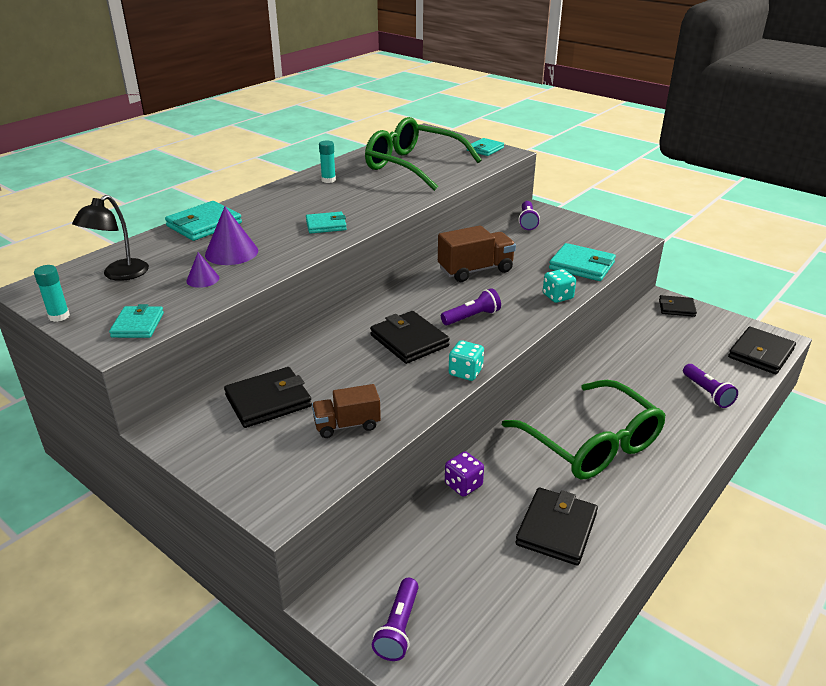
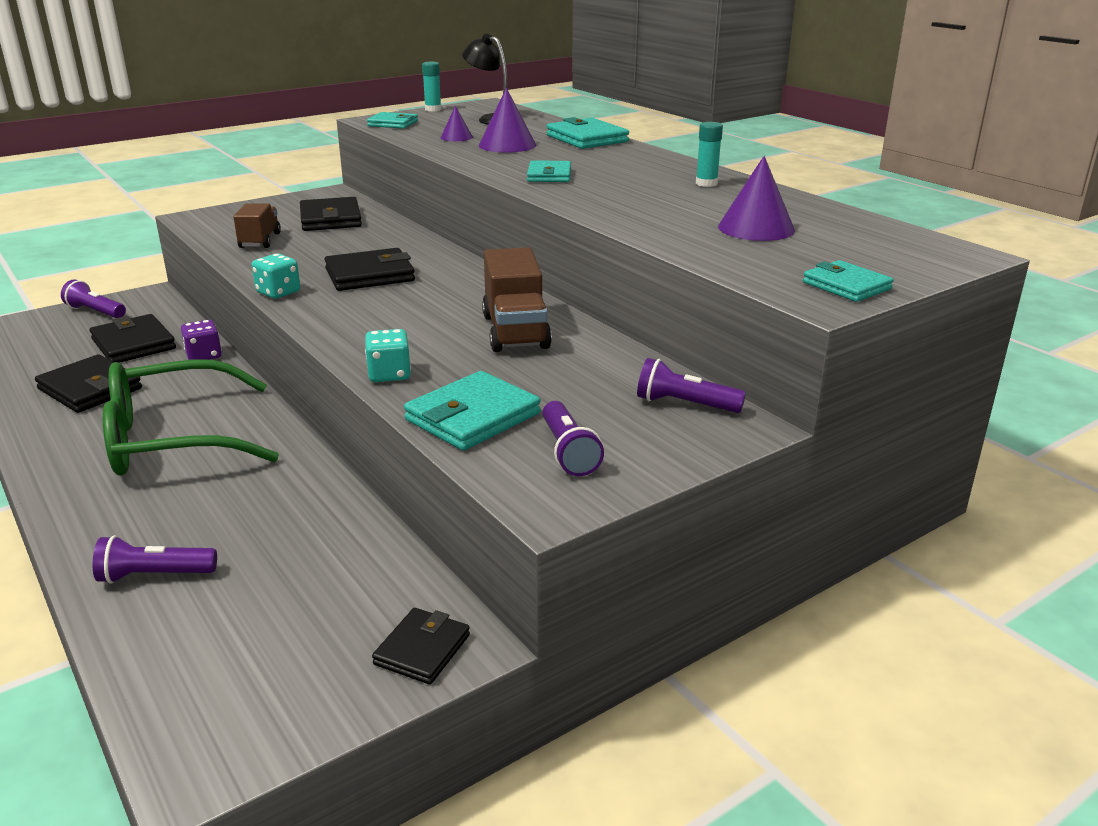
camera: 105 degrees right, 5 degrees down
green glasses [365,117,482,191] -> purple cone [718,156,795,241]
purple flashlight [441,288,501,325] -> purple flashlight moved to [543,401,604,476]
black wallet [728,327,796,374] -> black wallet moved to [90,314,176,363]

